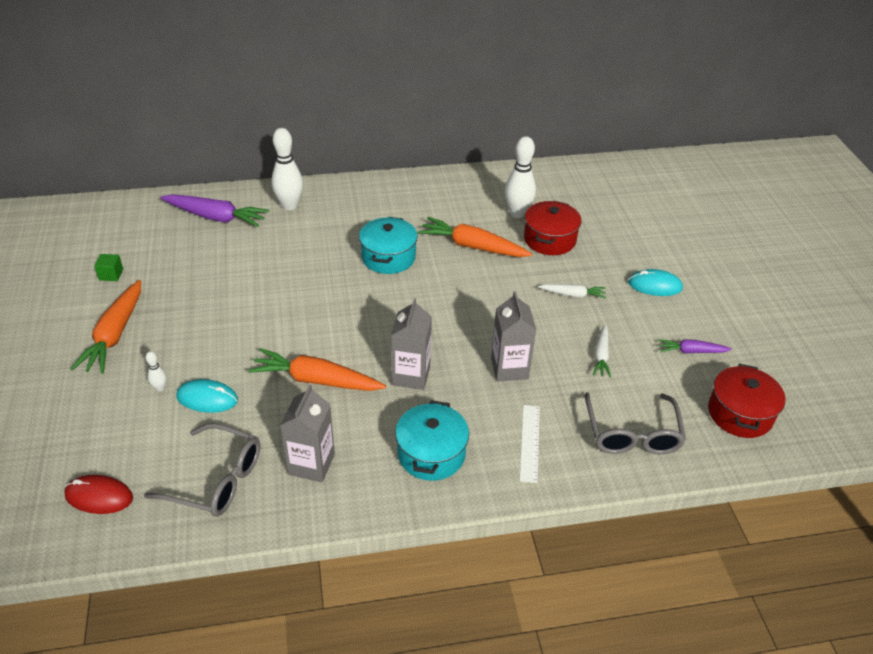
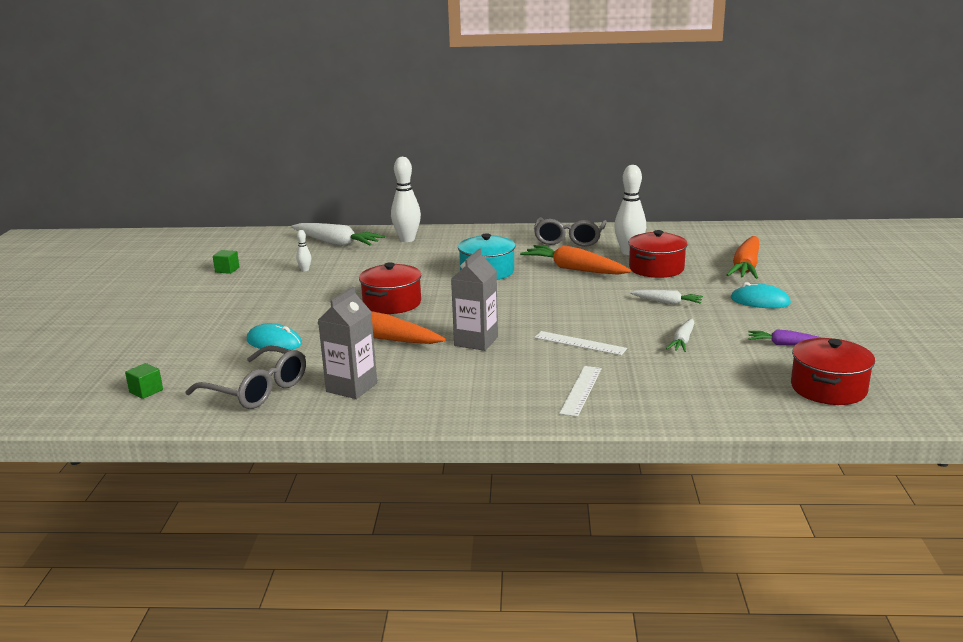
camera: 15 degrees right, 20 degrees down
red mouse [64,475,133,514] -> green cube [125,363,163,399]
orange carrot [71,280,141,374] -> orange carrot moved to [726,236,759,279]
white bowling pin [146,351,167,391] -> white bowling pin moved to [296,230,311,271]
purple carrot [160,194,269,227] -> white carrot [291,223,385,247]
turquoise pot [395,400,469,481] -> none
grey carton [491,291,536,382] -> white ruler [534,331,627,355]
grey glasses [585,392,686,454] -> grey glasses moved to [534,217,607,247]
none -> red pot [359,262,422,314]

